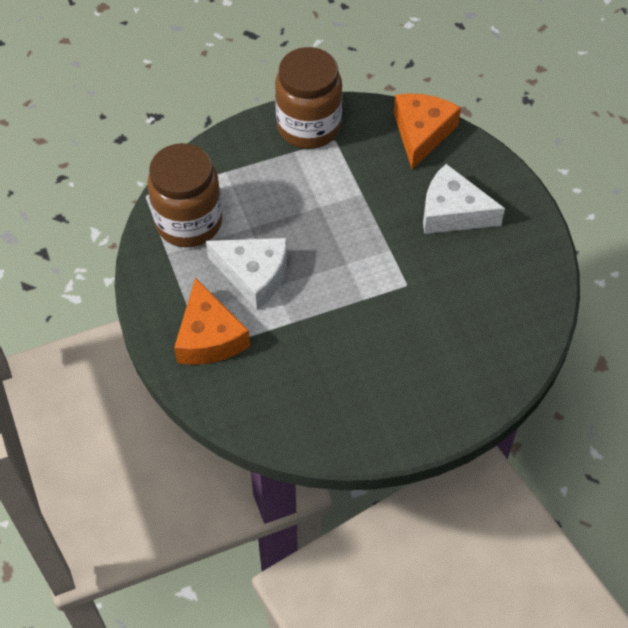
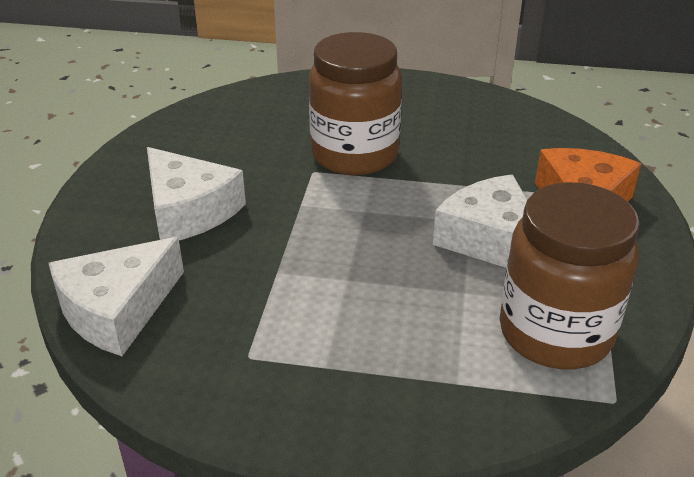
camera: 150 degrees left, 20 degrees down
brown jar [275,47,342,149] -> brown jar moved to [309,32,402,175]
orange cheese [394,93,461,169] -> white cheese [49,237,184,356]

